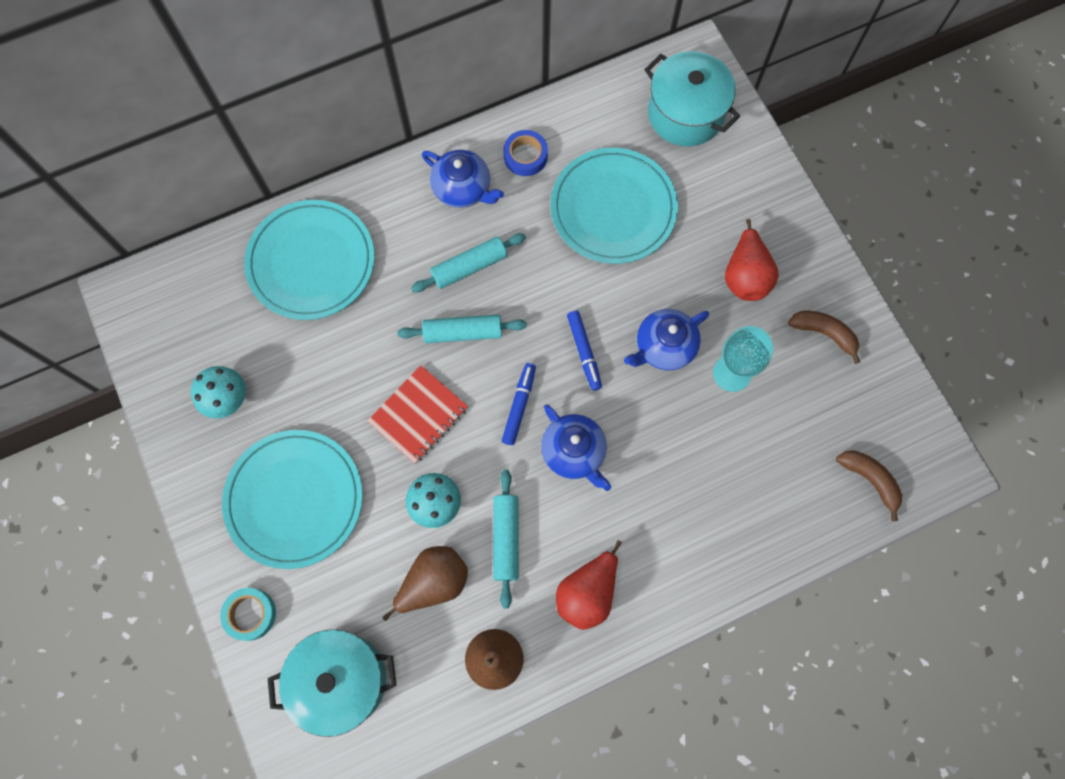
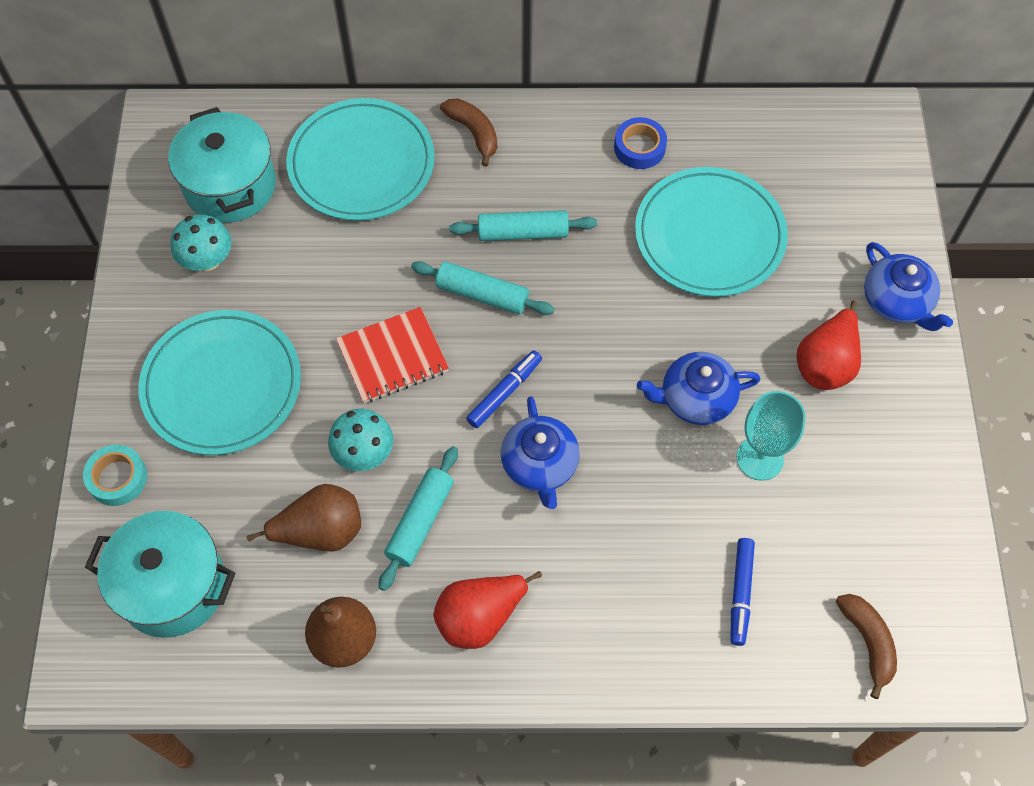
camera: 25 degrees right, 10 degrees down
blue teapot [422,150,504,208] -> blue teapot moved to [864,242,953,331]
blue marker [567,311,602,391] -> blue marker moved to [731,538,755,646]
turquoise pot [644,51,740,146] -> turquoise pot moved to [168,107,276,223]
brown banana [788,311,861,364] -> brown banana moved to [440,98,497,167]

